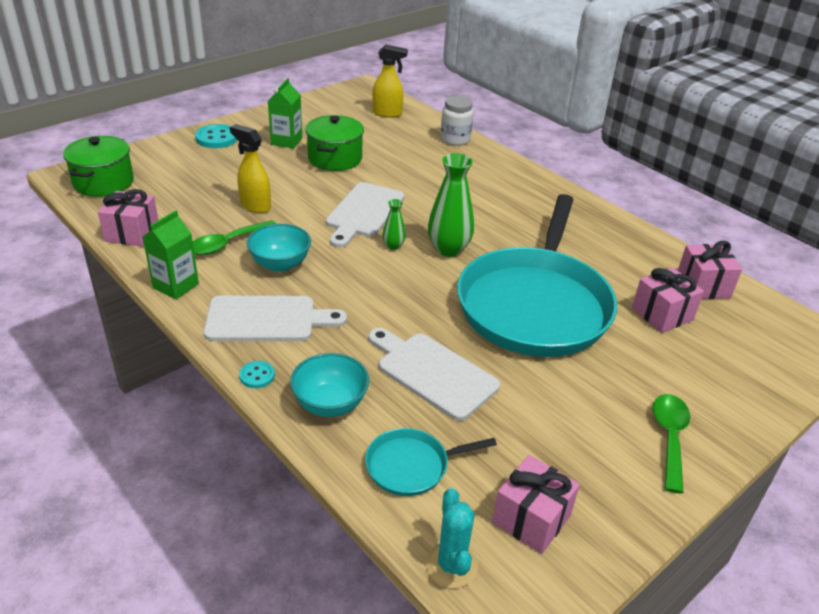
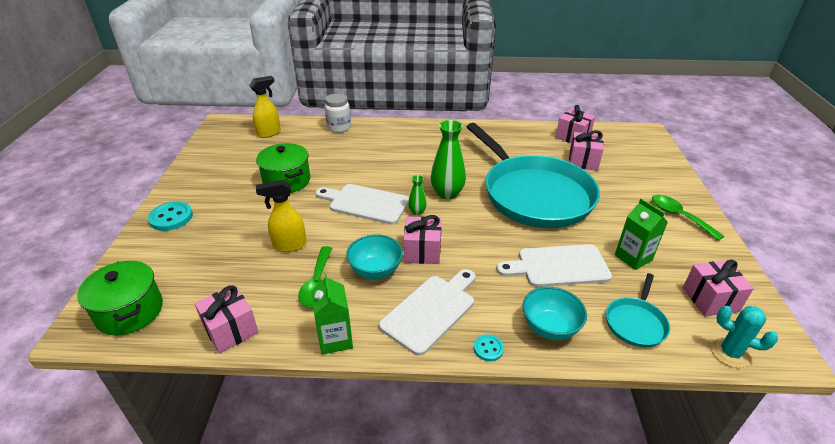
camera: 45 degrees left, 0 degrees up
green carton [268,78,302,149] -> green carton moved to [615,199,668,270]
white cutting board [326,182,404,248] -> white cutting board turned 135 degrees clockwise [316,184,409,224]
none -> pink gift [404,215,441,264]

